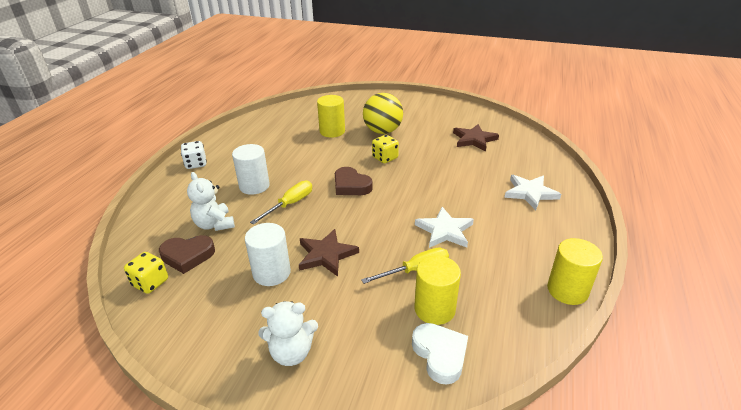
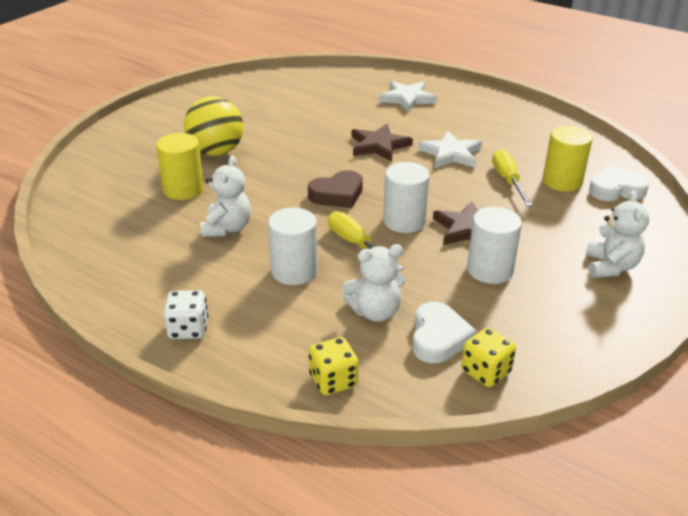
camera: 75 degrees left, 0 degrees up
brown heart [159,235,215,274] -> white heart [412,302,476,363]
yellow dice [372,135,399,163] -> yellow dice moved to [309,337,358,395]
brown star [453,124,499,151] -> brown star moved to [351,124,413,162]
yellow cylinder [547,238,603,305] -> none
none -> white teddy bear [200,156,251,237]
none -> white cylinder [383,162,430,233]

